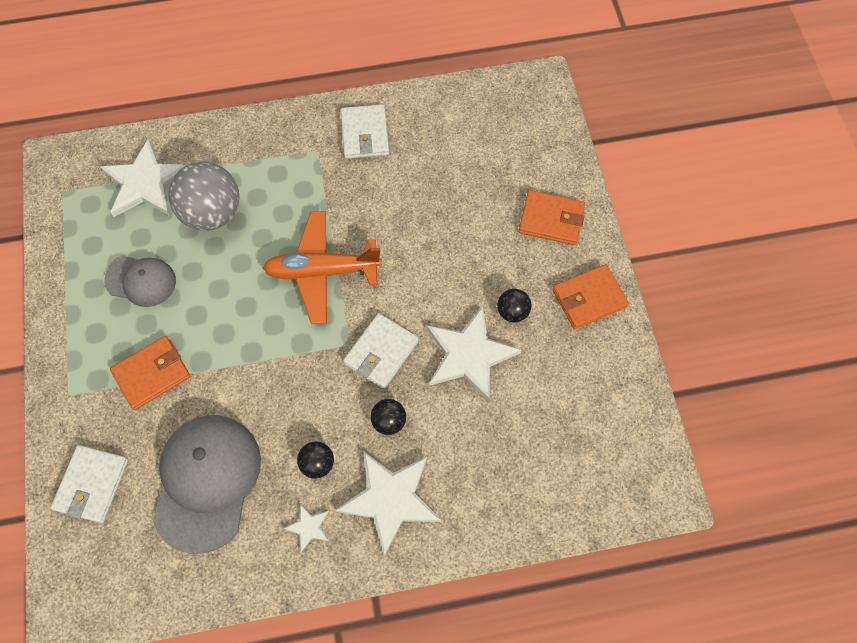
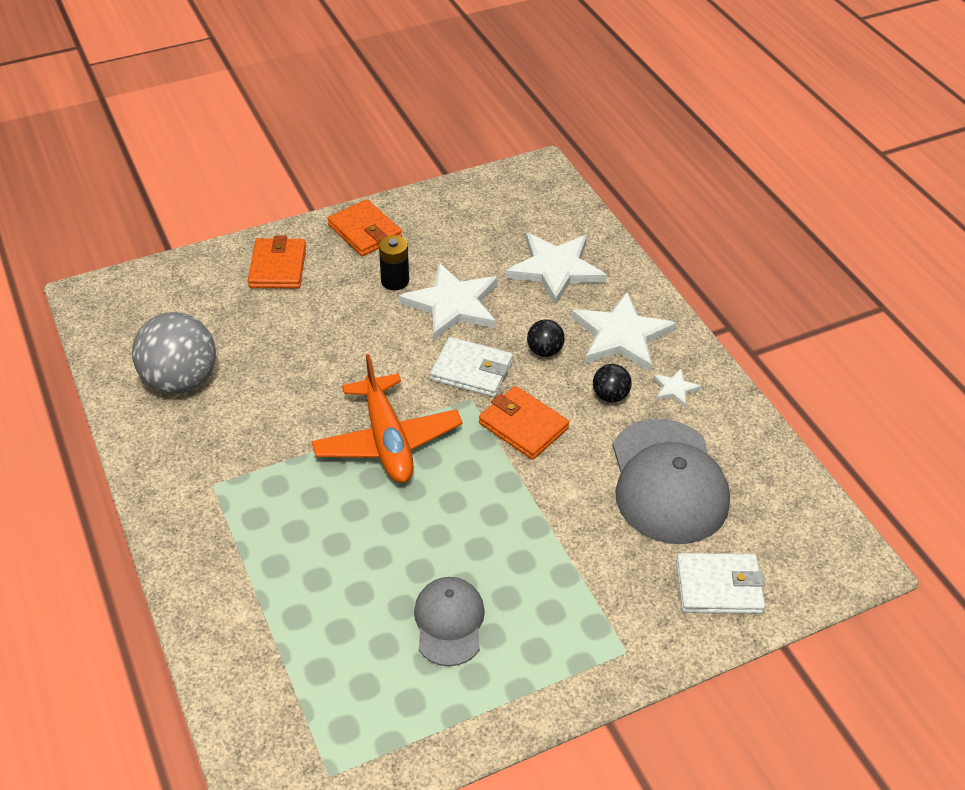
camera: 105 degrees left, 20 degrees down
white star [100,139,186,217] -> white star moved to [506,233,607,305]
orange wallet [110,336,190,410] -> orange wallet moved to [479,386,569,460]
grey cap [153,415,261,554] -> grey cap turned 90 degrees counterclockwise [612,419,730,544]
grey ball [168,162,239,231] -> grey ball moved to [132,312,216,393]
white wallet [341,104,389,159] -> none
black ball [497,289,532,322] -> black battery [379,235,409,290]

